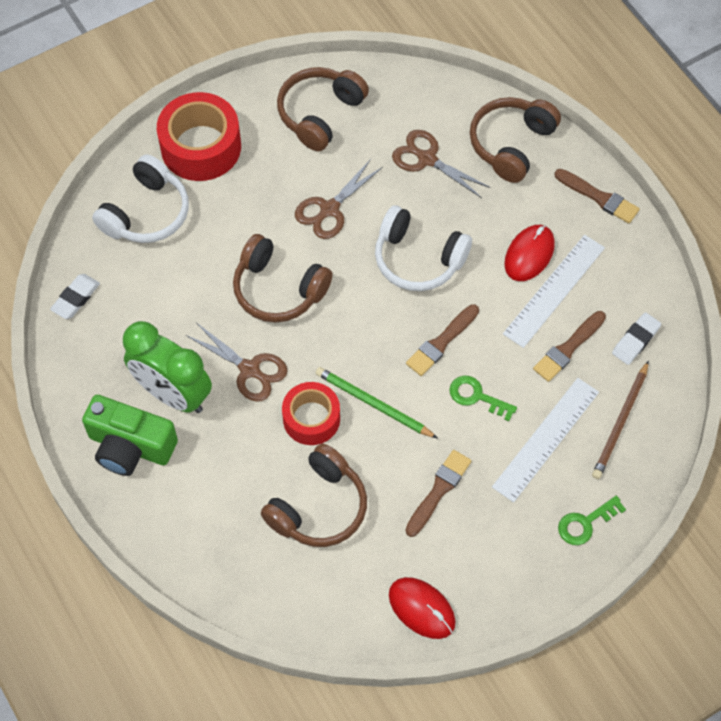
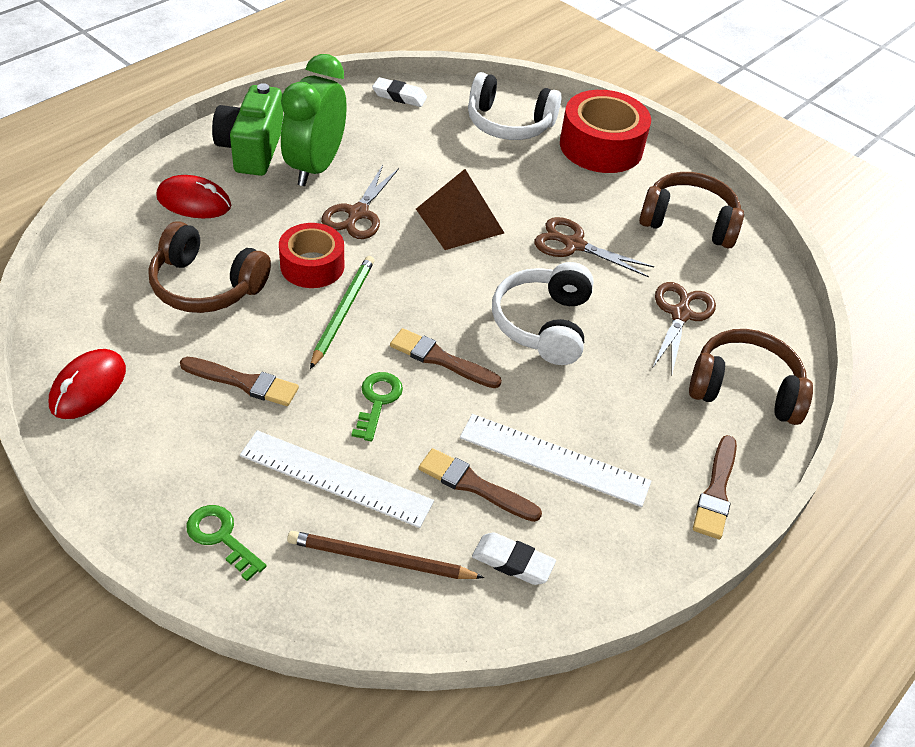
camera: 70 degrees right, 15 degrees down
brown headphones [233,234,333,322] -> brown pyramid [416,169,504,250]
red mouse [504,225,555,281] -> red mouse moved to [156,175,231,218]

